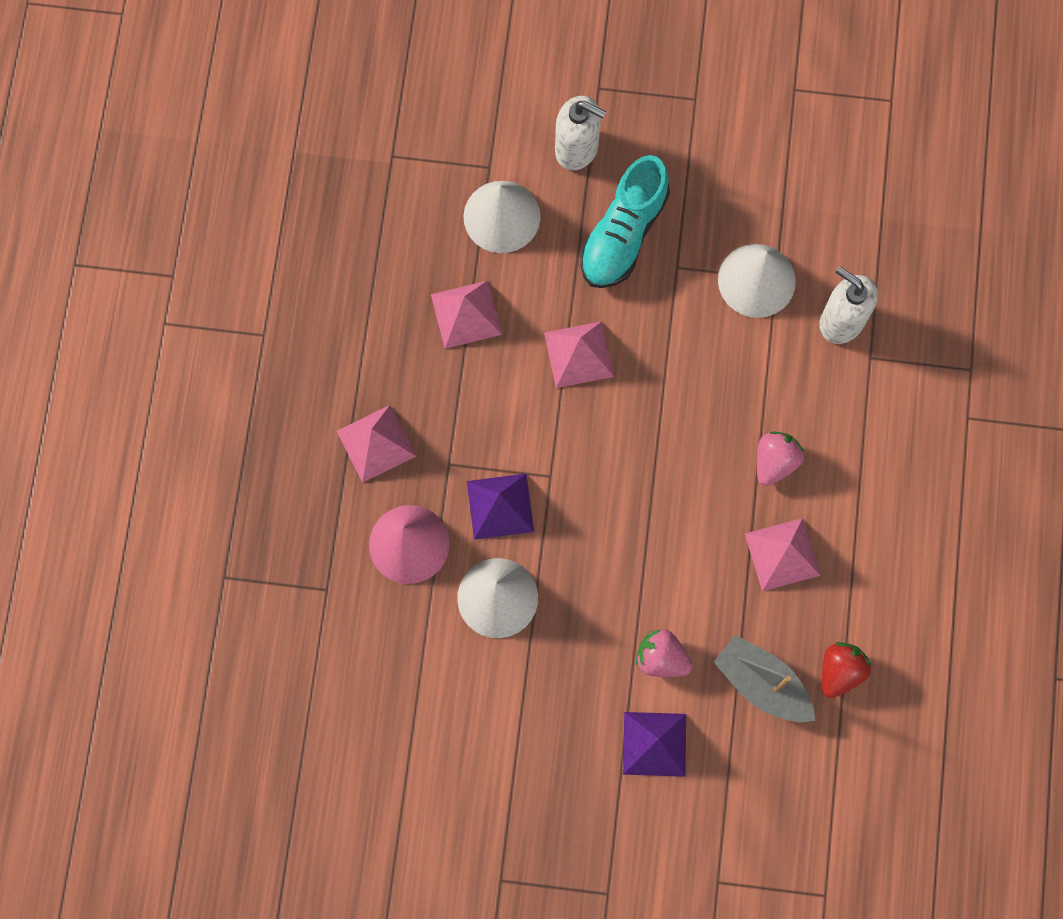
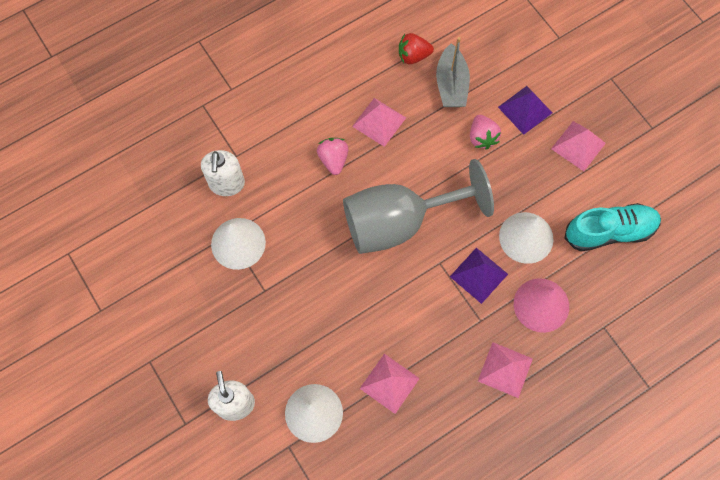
camera: 130 degrees left, 5 degrees down
pink pyramid [544,321,614,388] -> pink pyramid moved to [551,121,606,171]
turquoise shoe [580,155,670,288] -> turquoise shoe moved to [564,203,661,251]
pink strawberry [757,431,804,486] -> pink strawberry turned 90 degrees clockwise [317,138,349,175]
none -> grey goblet [343,159,494,254]

